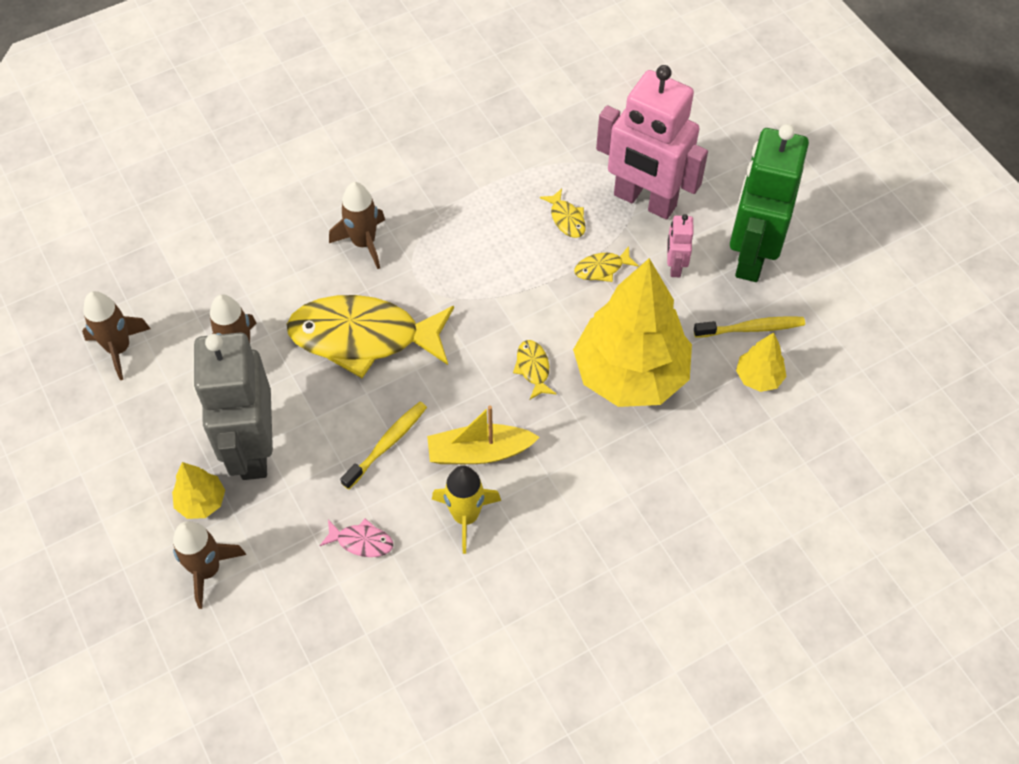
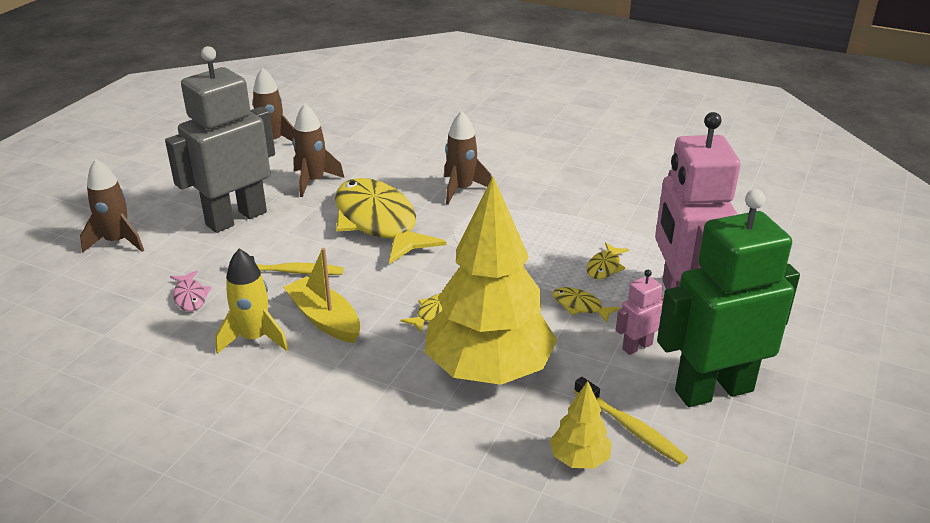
camera: 55 degrees right, 25 degrees down
yellow tree [172,462,225,519] -> none

